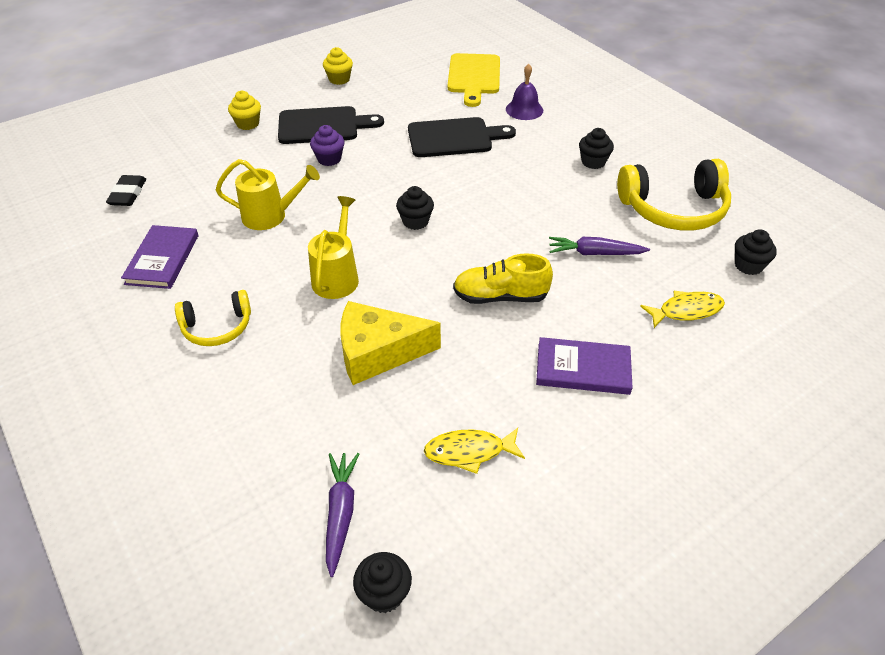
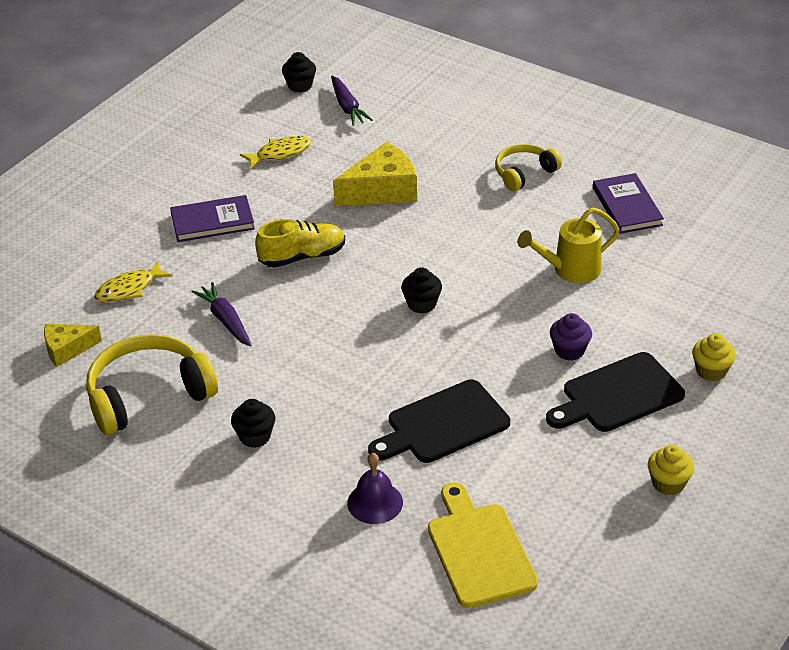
camera: 160 degrees right, 5 degrees down
black eraser [106,175,146,206] -> none
yellow watering can [308,196,359,299] -> none
purple carrot [549,237,650,255] -> purple carrot turned 105 degrees counterclockwise [191,282,251,346]
black cupcake [735,229,777,275] -> yellow cheese [44,324,102,367]

